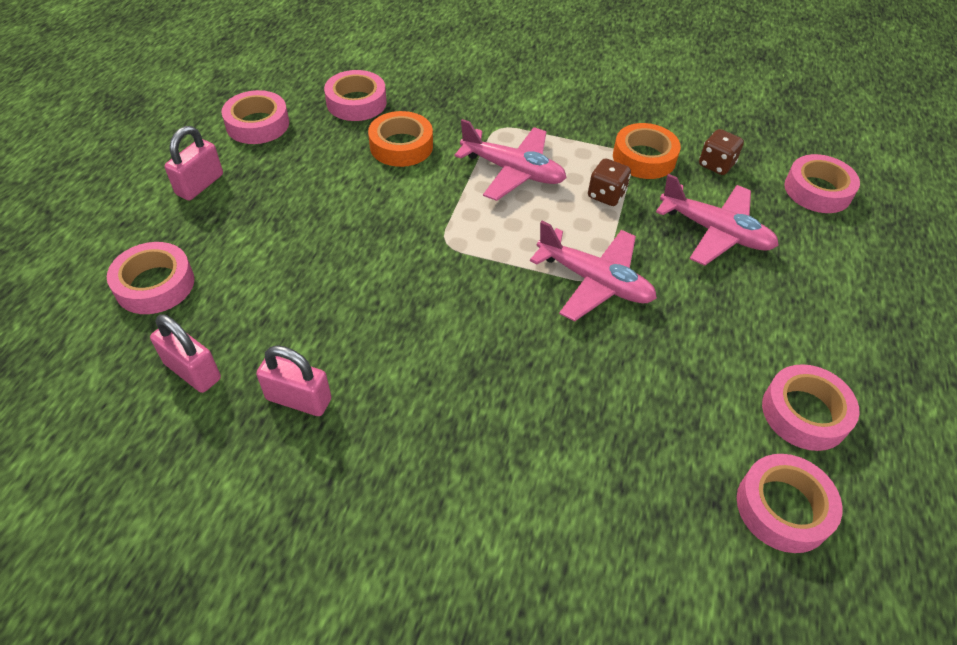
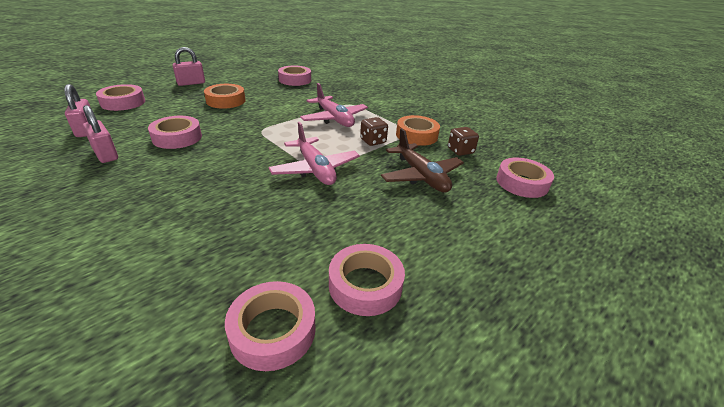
camera: 30 degrees right, 15 degrees down
pink tape [221,90,289,144] -> pink tape moved to [148,116,202,149]
orange tape [368,111,433,167] -> orange tape moved to [204,84,246,109]
pink plane [656,174,779,266] -> brown plane [381,128,464,193]

